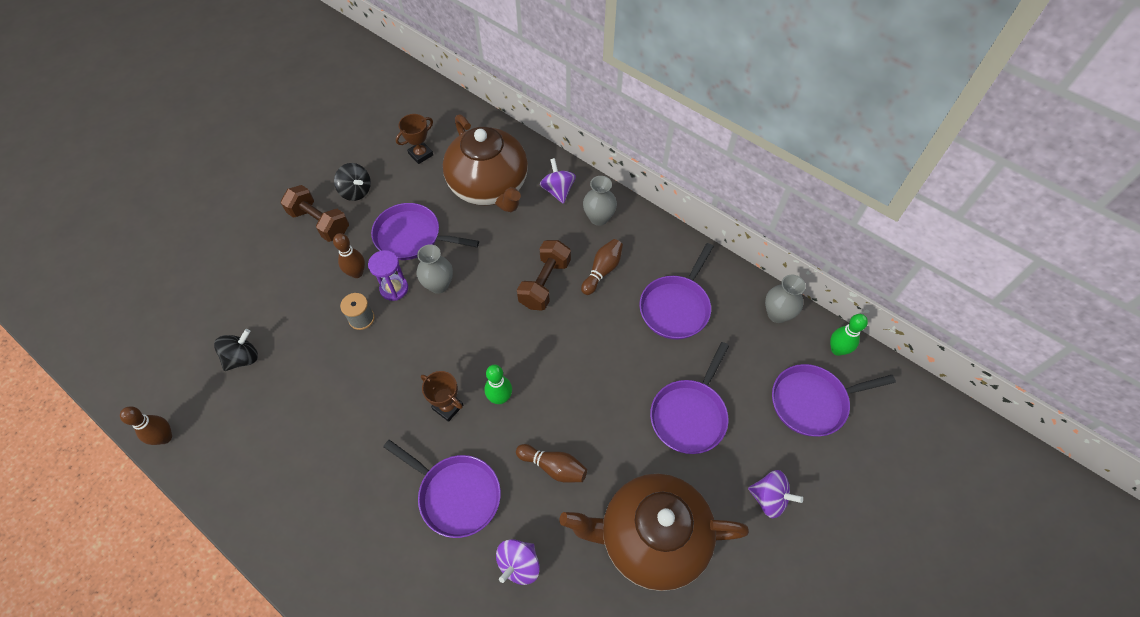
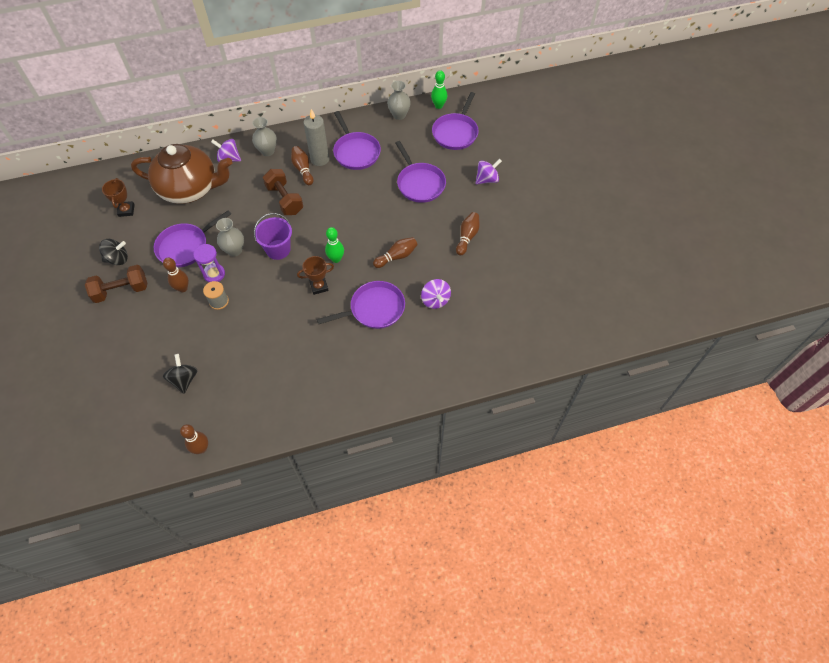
camera: 55 degrees left, 0 degrees up
brown teapot [560,474,749,591] -> brown bowling pin [456,212,480,256]
none -> purple bucket [254,213,292,260]
none -> grey candle [303,109,329,166]

